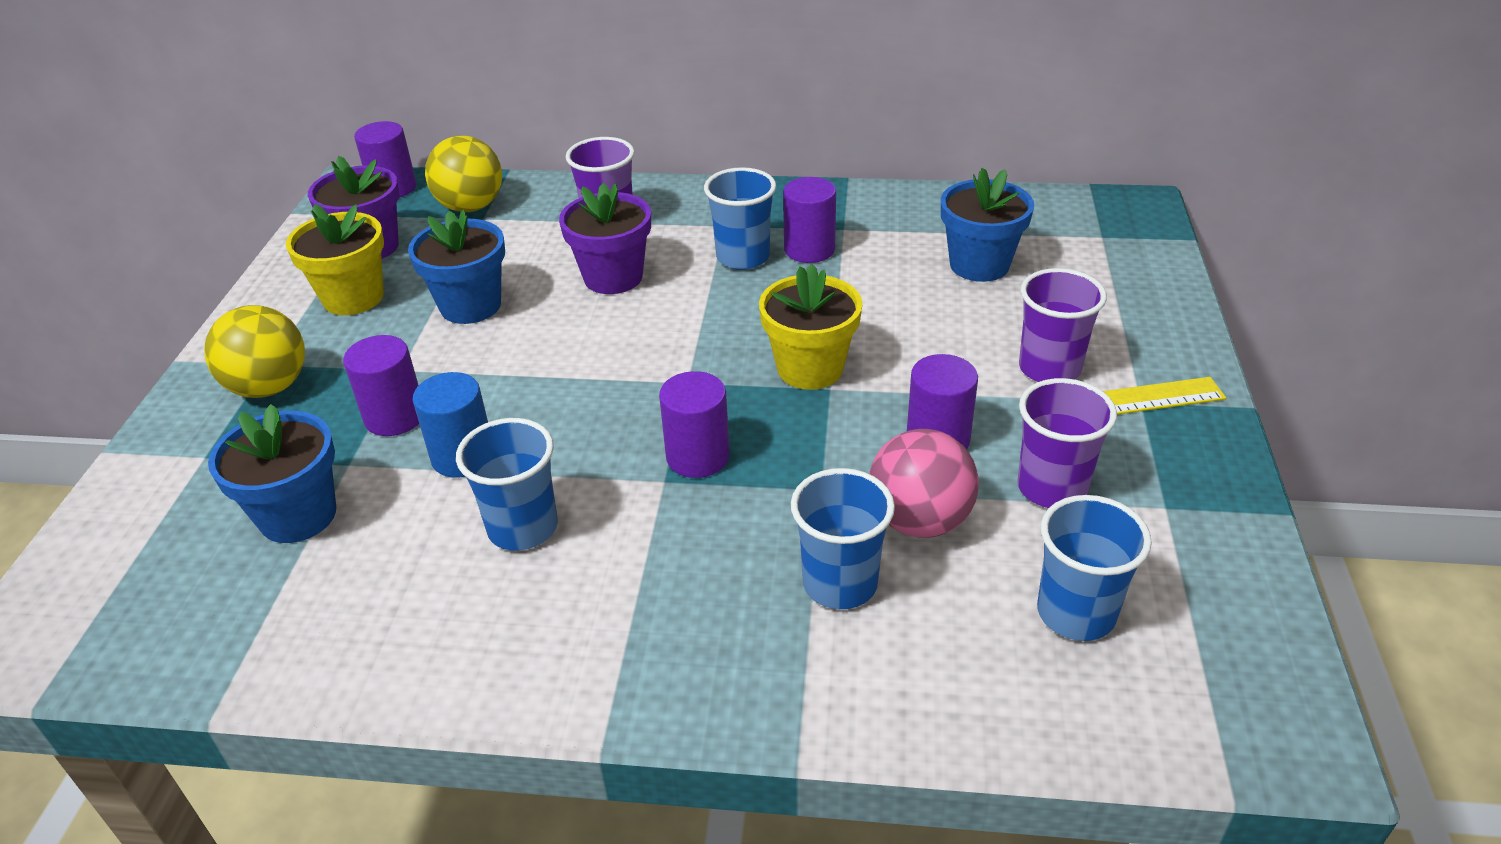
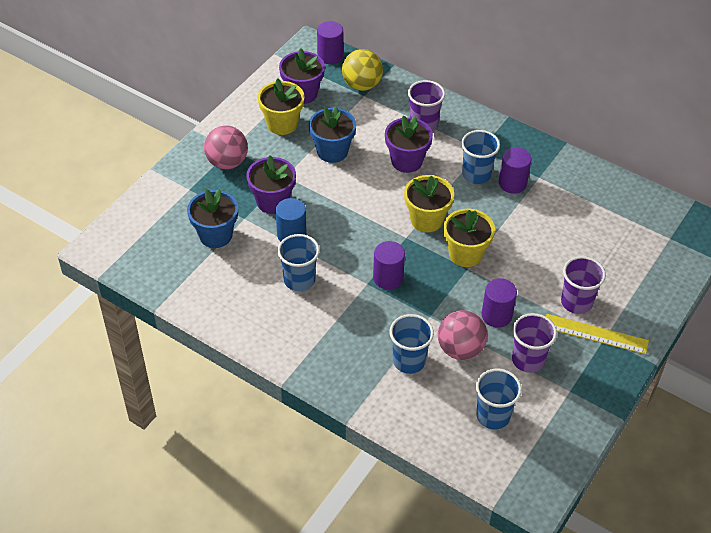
camera: 25 degrees right, 10 degrees up
yellow ball [204,305,305,398] -> pink ball [204,126,248,169]
purple cylinder [343,335,419,436] -> purple flower pot [246,155,296,214]
blue flower pot [941,168,1034,282] -> none
none -> yellow flower pot [404,175,454,232]

